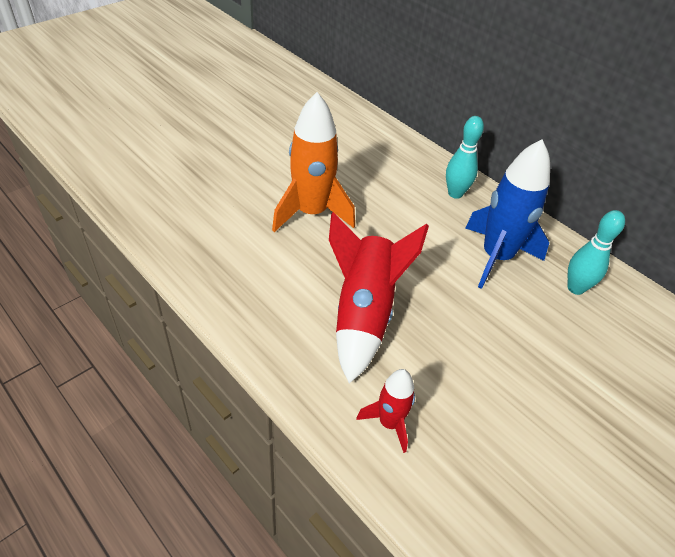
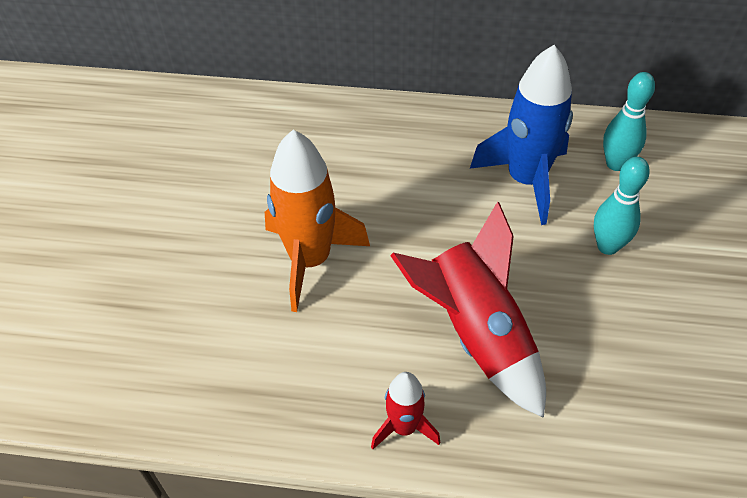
camera: 35 degrees left, 5 degrees up
red rocket [356,369,415,453] -> red rocket moved to [371,372,441,449]
turquoise bowling pin [446,116,484,199] -> turquoise bowling pin moved to [594,157,650,255]

